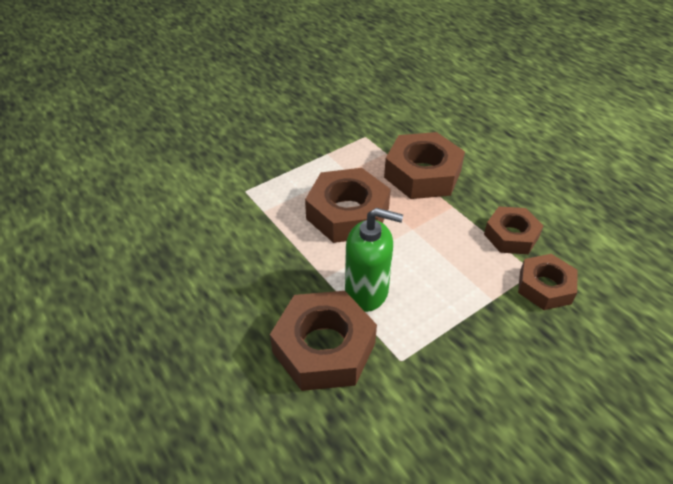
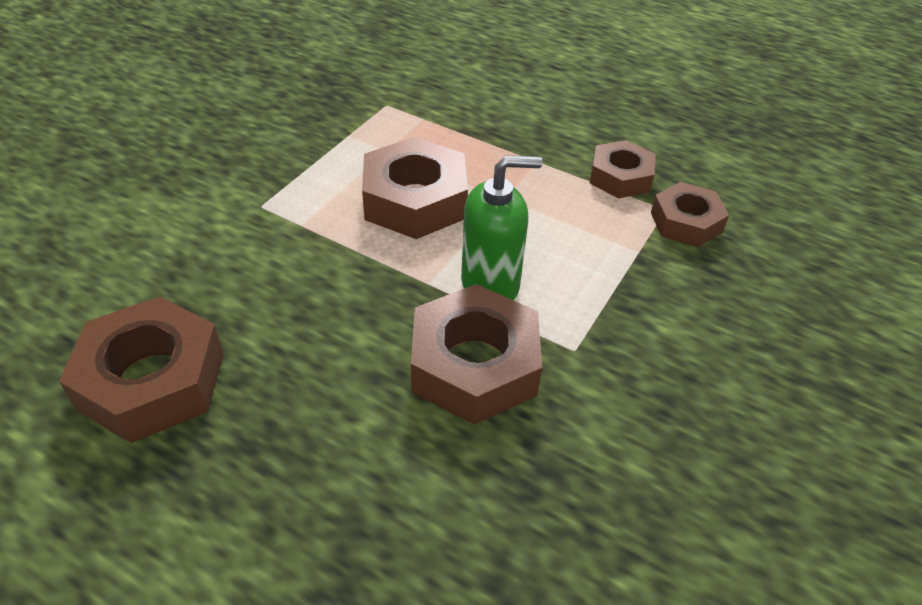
camera: 25 degrees left, 0 degrees up
brown nut [384,132,465,199] -> brown nut moved to [59,296,224,443]

